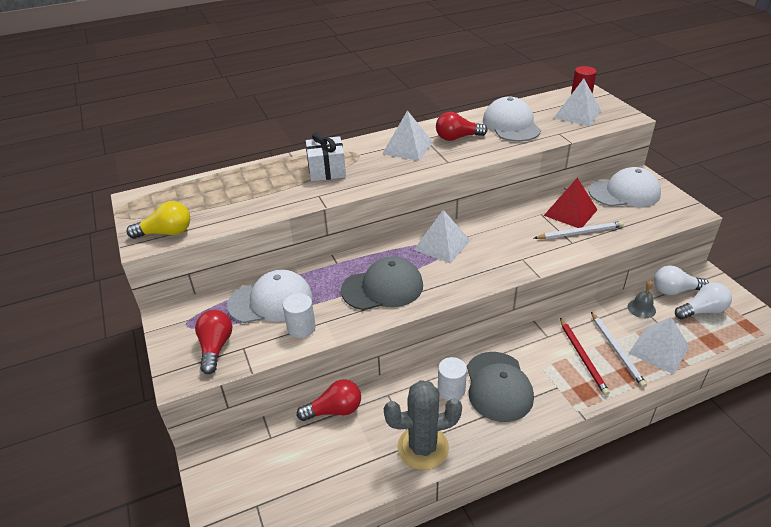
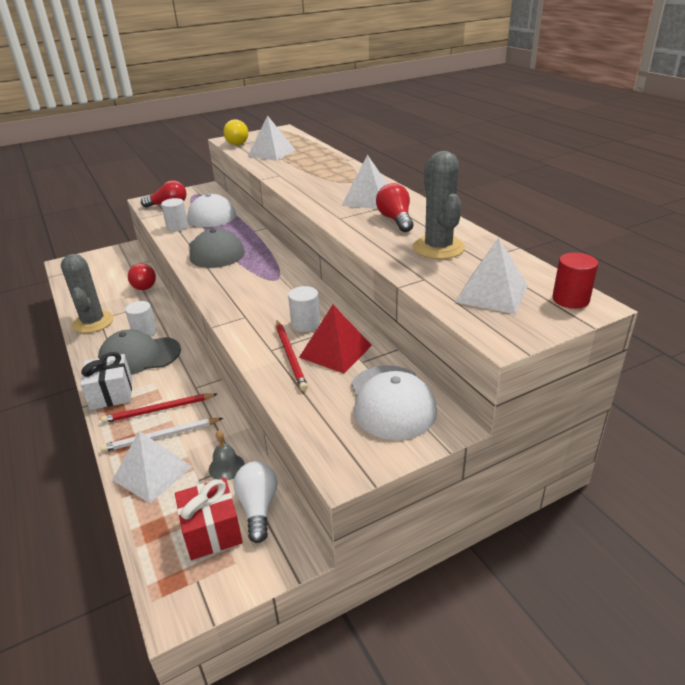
camera: 85 degrees right, 5 degrees down
white gift [306,132,346,181] -> white gift moved to [80,352,132,410]
white pyramid [414,210,470,264] -> white pyramid moved to [247,116,295,161]
white cap [483,97,541,142] -> grey cactus [413,151,465,259]
white pencil [534,221,624,239] -> red pencil [276,321,308,391]
white light bulb [675,282,732,320] -> red gift [175,478,243,560]
none -> white cylinder [288,286,320,332]

